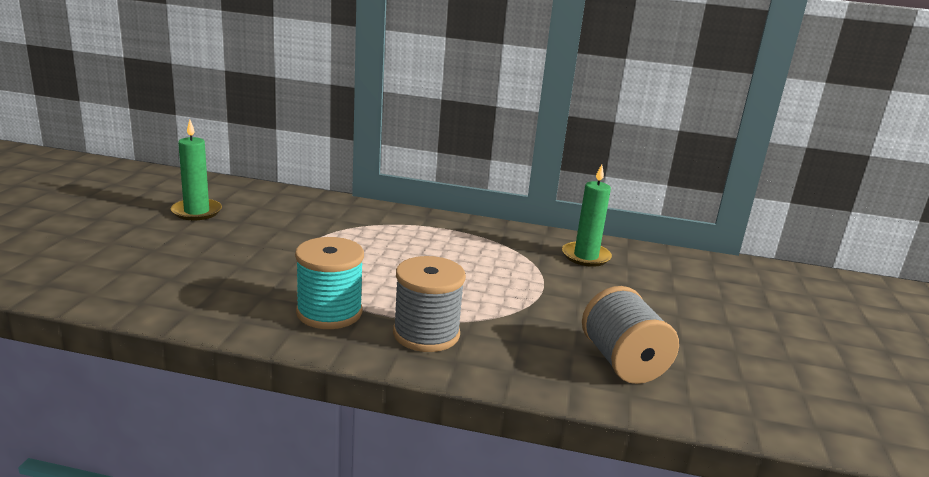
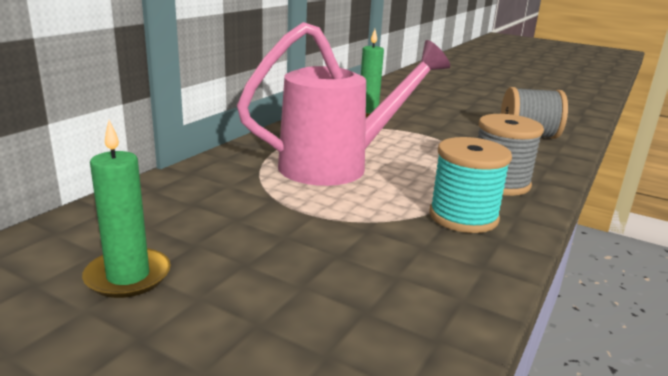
camera: 70 degrees left, 0 degrees up
none -> pink watering can [237,22,450,186]

